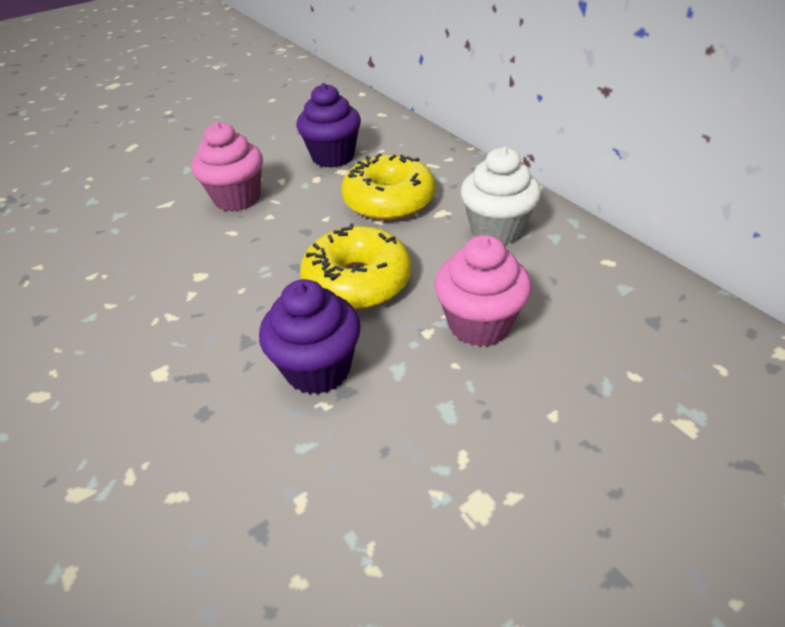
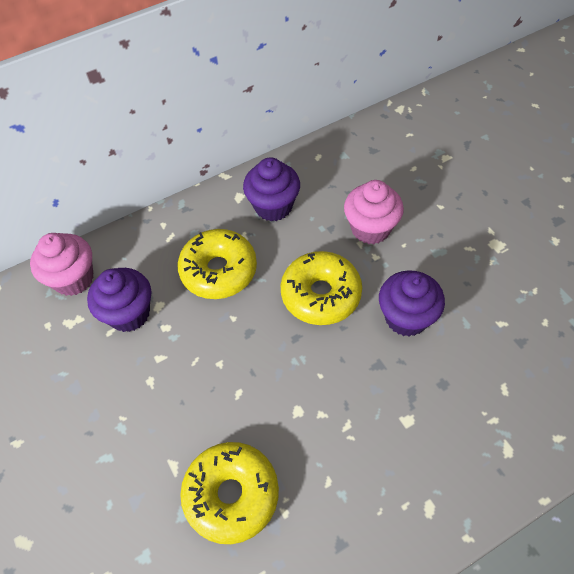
camera: 85 degrees left, 15 degrees up
pink cupcake [192,122,263,211] -> pink cupcake moved to [30,233,94,296]
white cupcake [461,147,541,245] -> purple cupcake [243,158,300,221]
none -> yellow donut [180,442,279,544]

